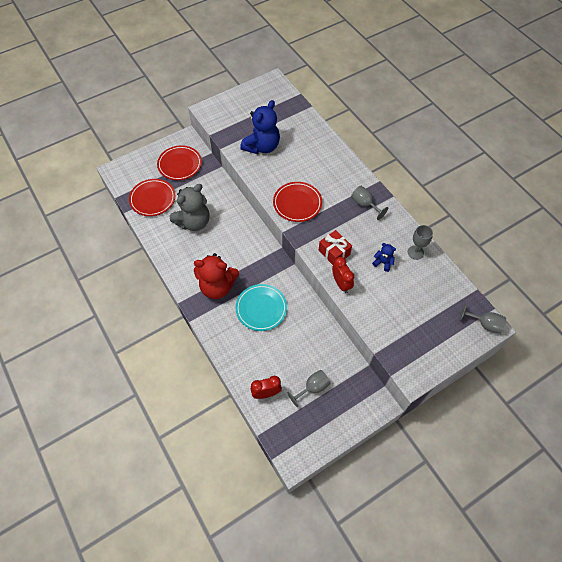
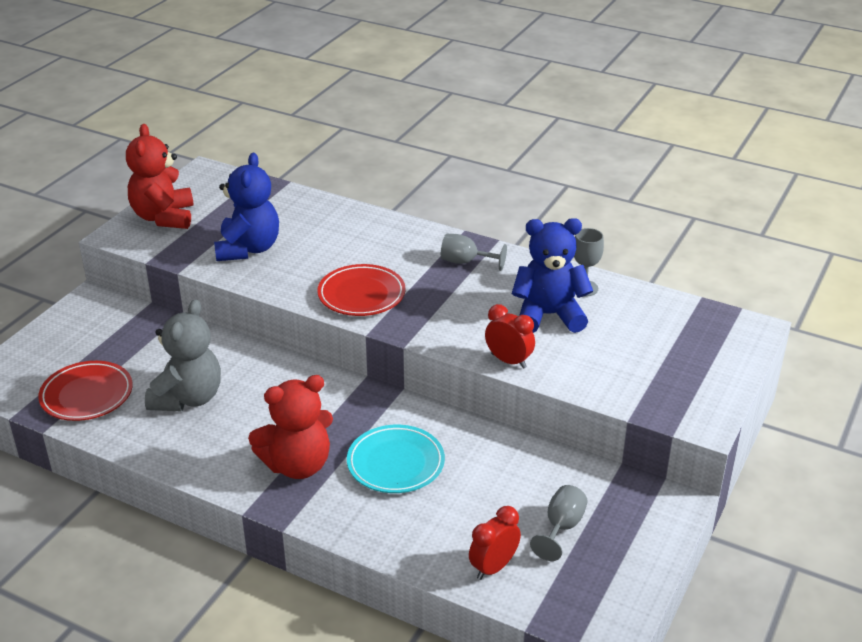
camera: 30 degrees left, 25 degrees down
red plate [157,145,202,180] -> none
red gift [319,230,352,265] -> none
blue teddy bear [372,243,396,272] -> blue teddy bear [512,218,593,333], size x2.17
grey goblet [459,304,506,334] -> none
none -> red teddy bear [126,124,193,229]

